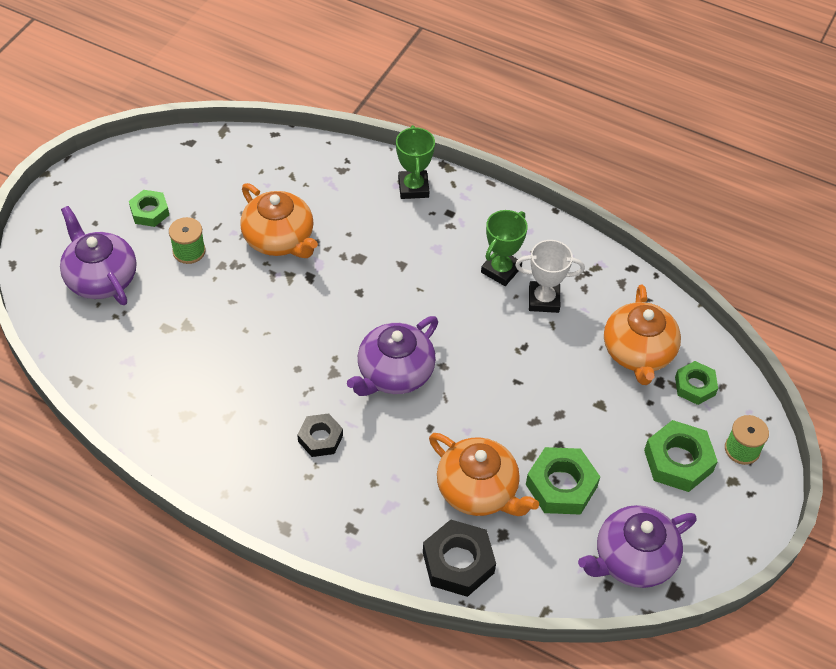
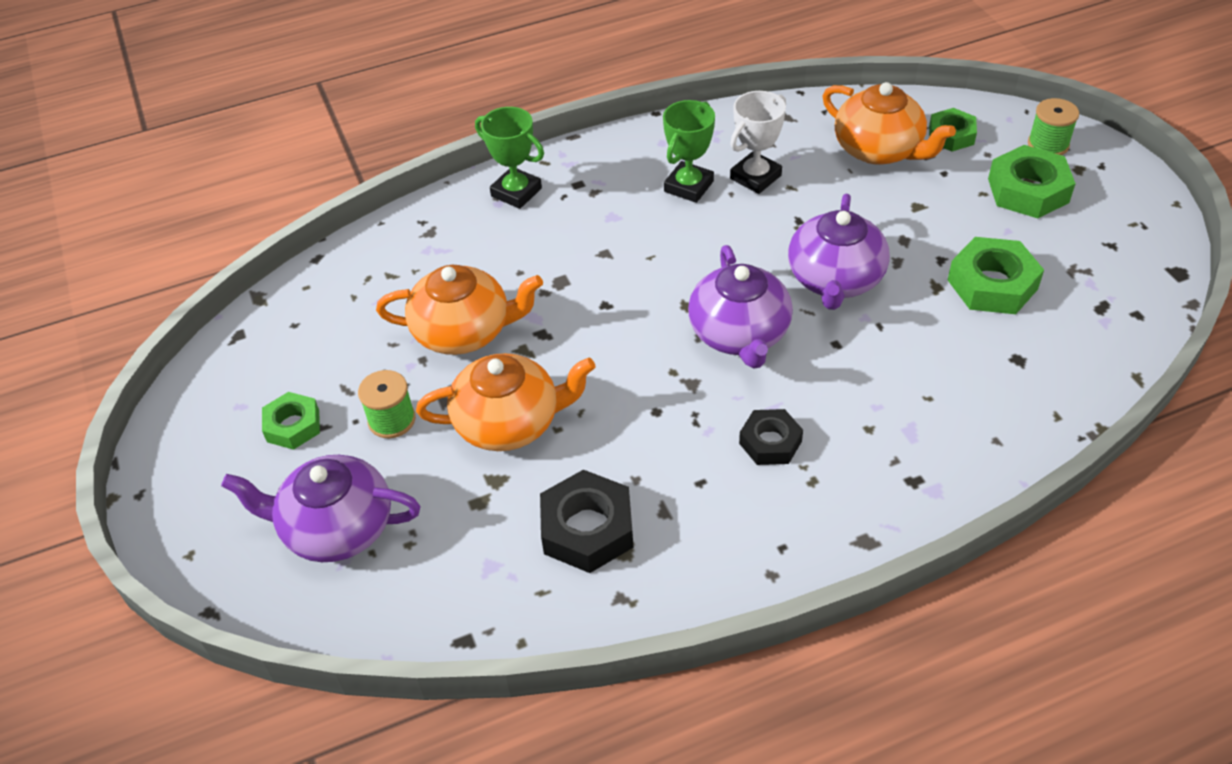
camera: 45 degrees left, 5 degrees down
black nut [423,520,496,597] -> black nut moved to [540,470,633,573]
orange teapot [429,433,539,516] -> orange teapot moved to [416,353,596,451]
green trophy [481,210,528,286] -> green trophy turned 45 degrees clockwise [663,100,715,203]
purple teapot [578,505,697,588] -> purple teapot moved to [788,194,890,310]

